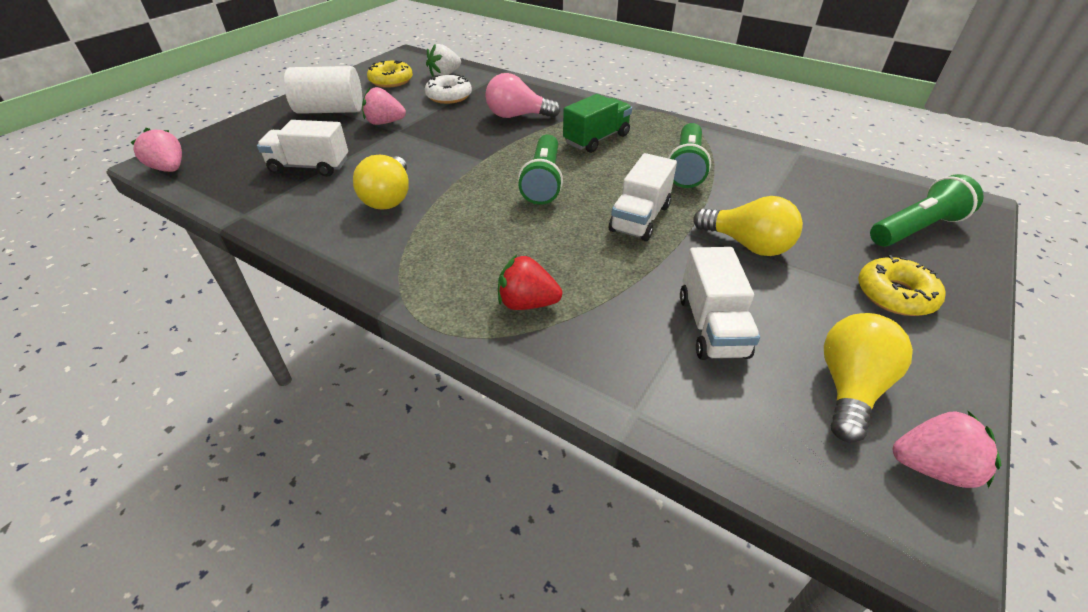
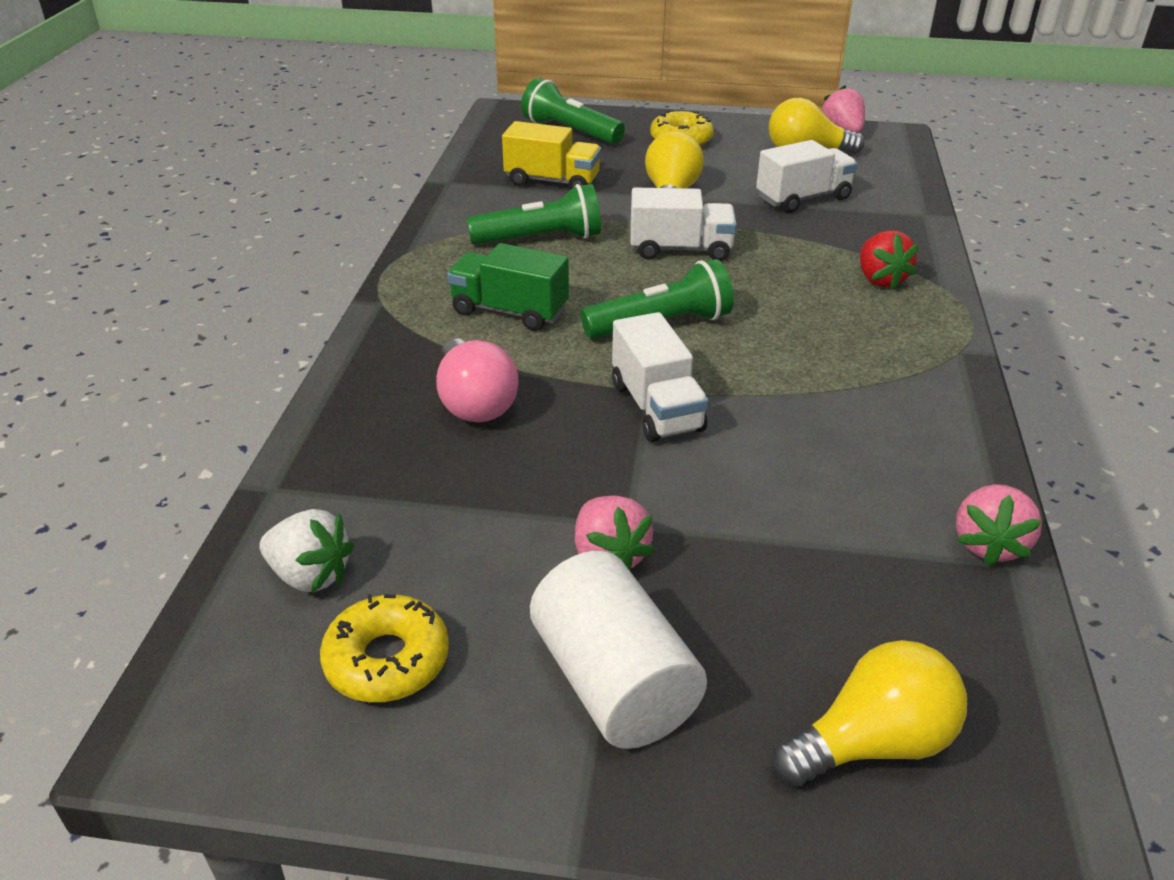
camera: 115 degrees left, 5 degrees down
pink strawberry [130,128,182,172] -> pink strawberry moved to [956,484,1042,566]
white truck [257,120,348,177] -> white truck moved to [612,312,709,442]
yellow light bulb [353,155,409,210] -> yellow light bulb moved to [771,640,967,787]
white donut [425,74,472,104] -> none
none -> yellow truck [502,121,601,189]

